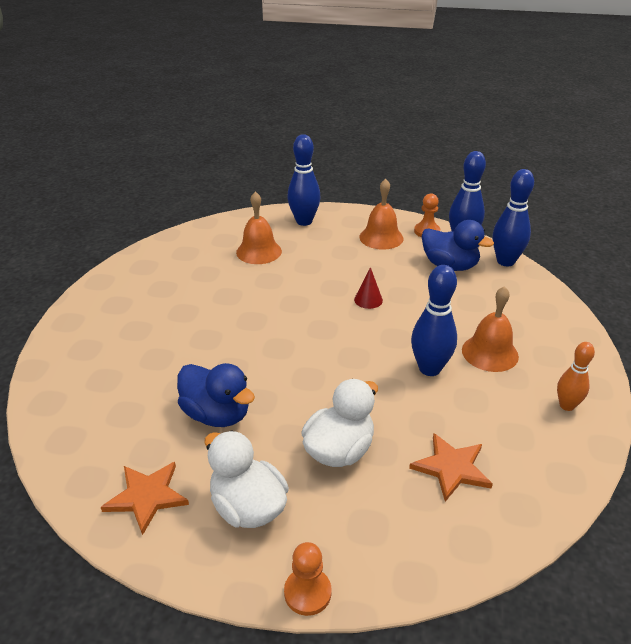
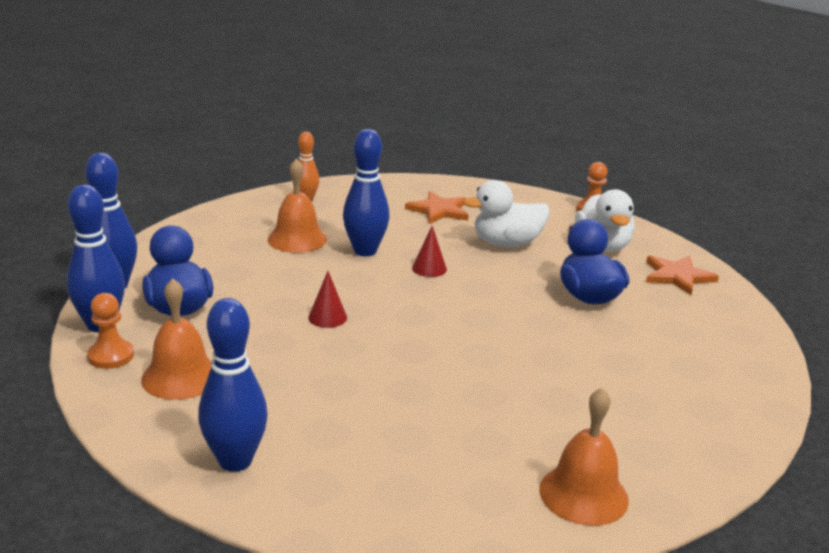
camera: 145 degrees left, 10 degrees down
orange bell [236,191,282,264] -> orange bell moved to [539,388,629,526]
none -> red cone [412,226,447,277]

